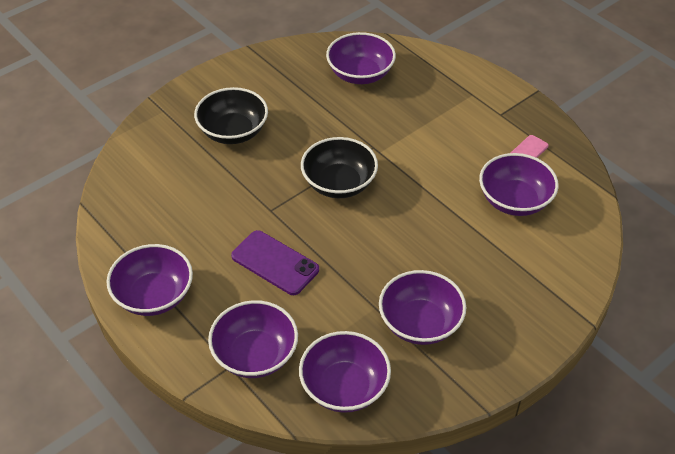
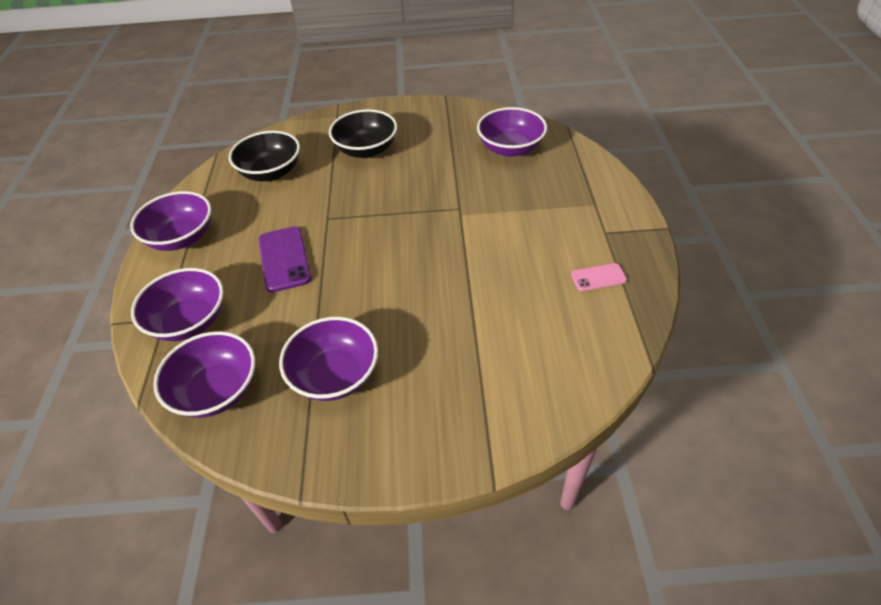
camera: 40 degrees right, 0 degrees up
black bowl [301,137,378,198] -> black bowl moved to [229,131,300,181]
purple bowl [479,153,559,216] -> none

